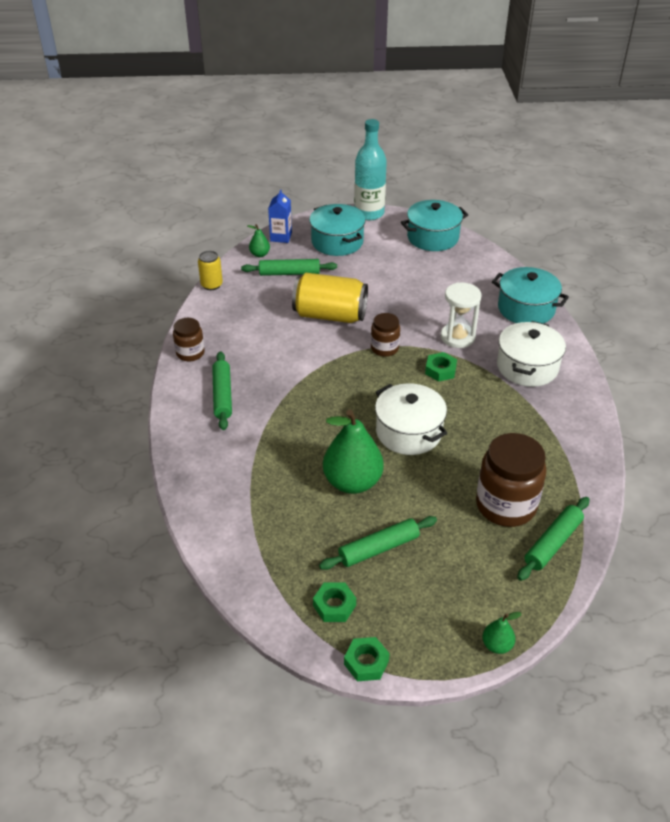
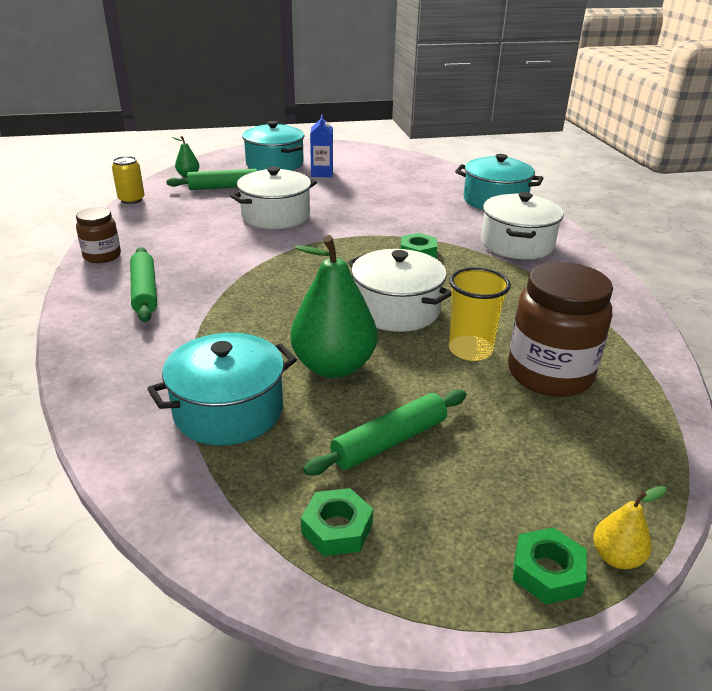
camera: 10 degrees left, 10 degrees down
blue carton [268,189,292,243] -> blue carton moved to [310,114,333,177]
yellow can [292,273,368,323] -> white pot [229,167,317,229]
green nut [344,637,390,681] -> green nut moved to [513,527,587,604]
turquoise bottle [354,119,387,220] -> none
brown jar [371,313,400,357] -> none
turquoise pot [401,200,468,251] -> turquoise pot moved to [147,333,297,446]
white hourglass [441,282,481,348] -> none
green pear [482,612,522,654] -> yellow pear [593,486,667,569]
green rolling pin [517,497,589,581] -> none
none -> yellow cup [449,267,511,361]

